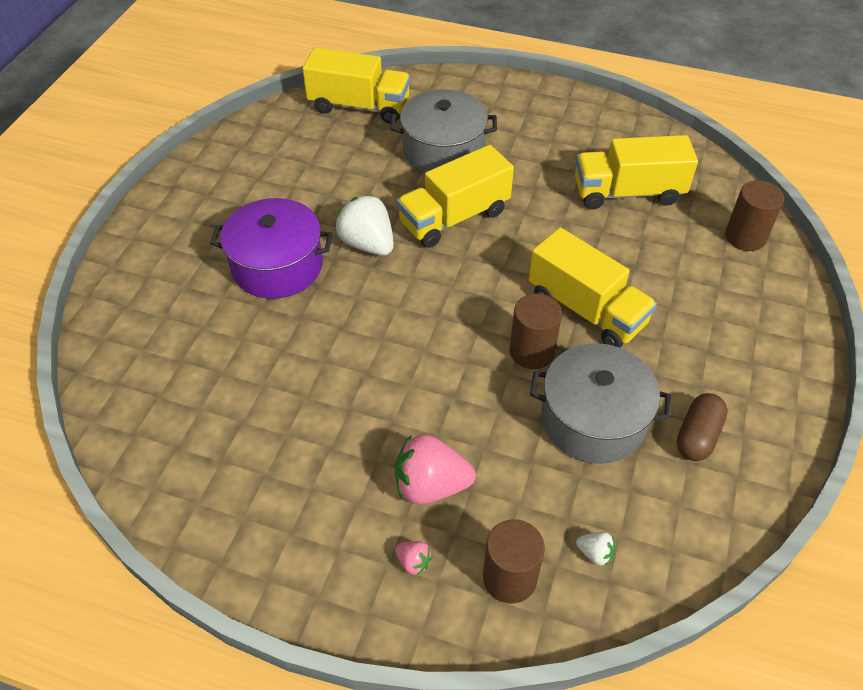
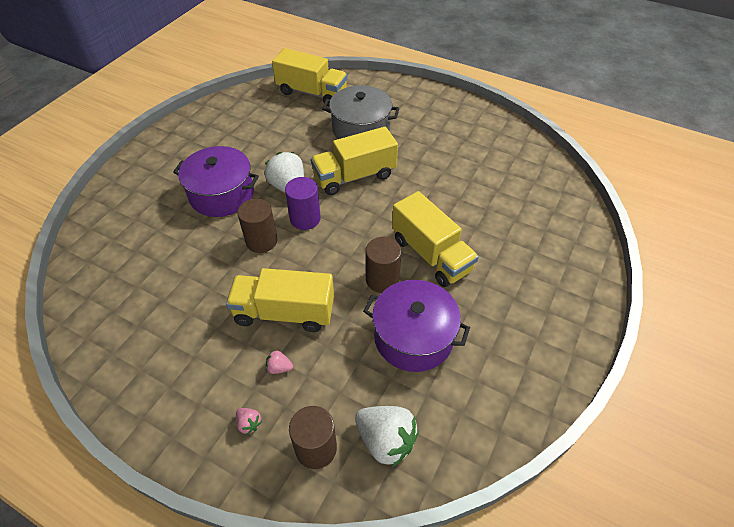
camera: 10 degrees right, 0 degrees up
pink strawberry [395,434,476,504] -> pink strawberry [266,351,293,374], size x0.46
grey pot [530,343,671,464] -> purple pot [363,280,470,372]
yellow truck [575,135,698,209] -> yellow truck moved to [226,268,334,332]
white strawberry [576,532,615,566] -> white strawberry [355,406,419,467], size x2.18
brown capsule [677,393,728,461] -> none
brown cylinder [725,180,784,251] -> brown cylinder moved to [237,199,277,253]
none -> purple cylinder [285,177,321,230]

